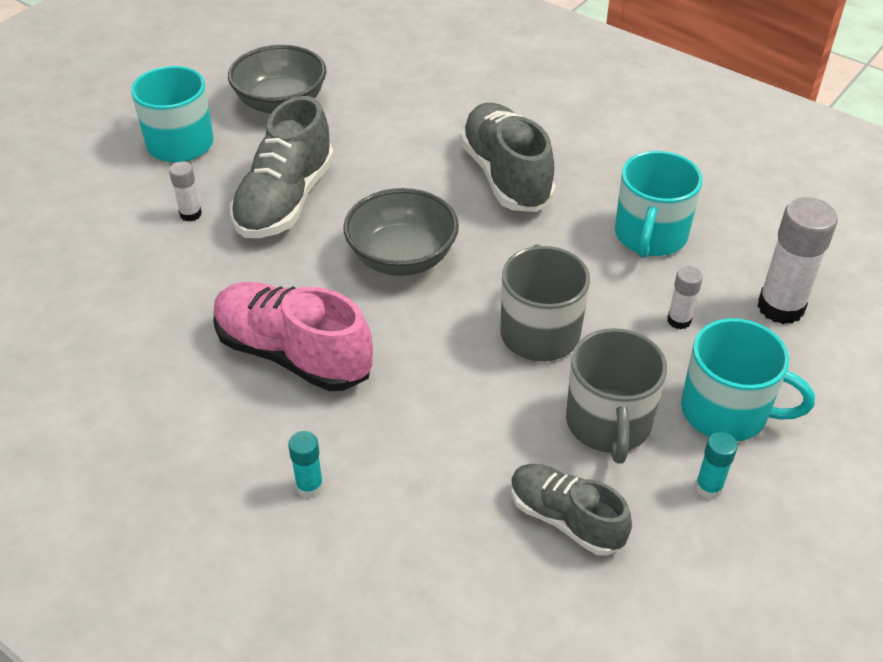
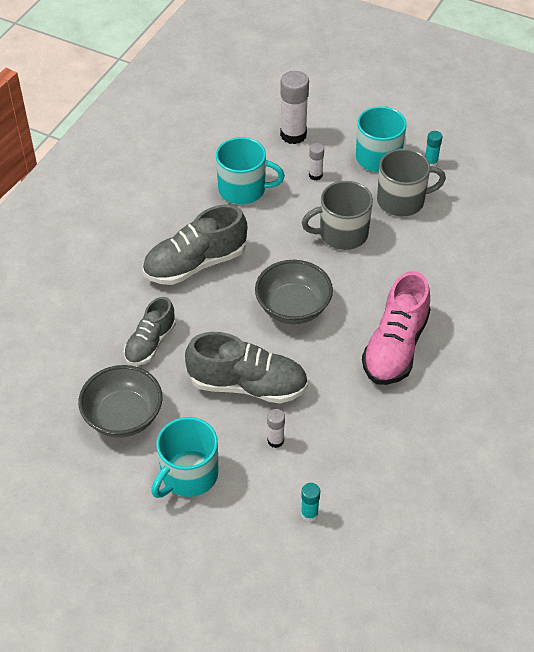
camera: 100 degrees left, 5 degrees up
turquoise glue stick [288,431,324,498] -> turquoise glue stick moved to [301,483,320,522]
grey shoe [511,464,632,555] -> grey shoe moved to [124,297,176,366]

